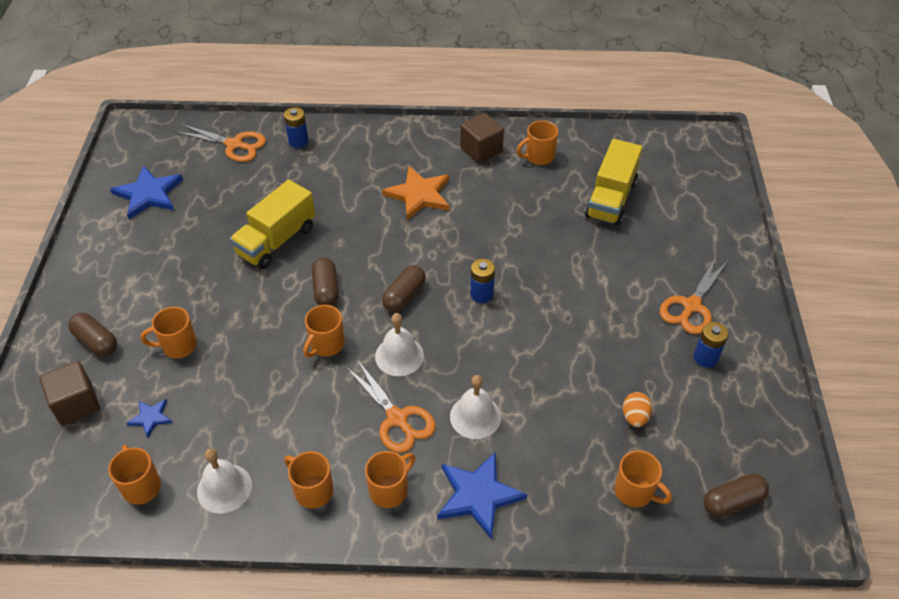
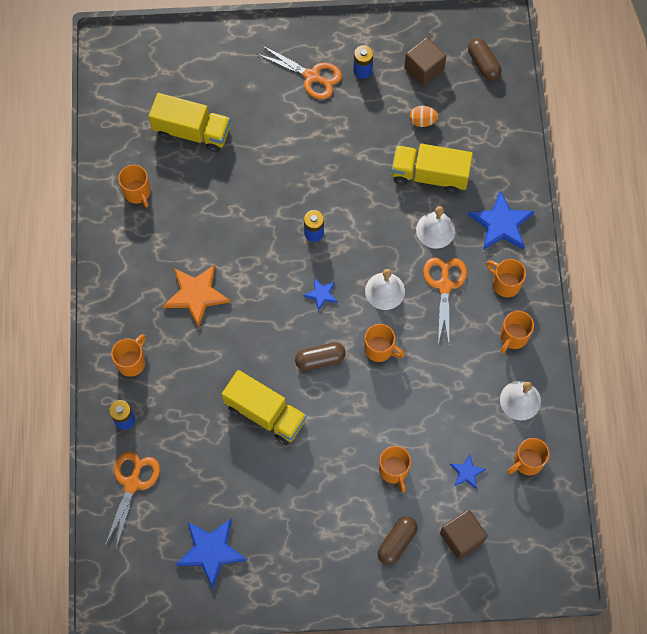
camera: 95 degrees left, 20 degrees up
orange scissors [346,360,436,453] -> orange scissors turned 45 degrees counterclockwise [423,257,467,344]
brown capsule [382,265,426,312] -> blue star [303,278,338,311]
brown cube [460,113,504,164] -> brown cube moved to [404,37,446,86]
orange mug [615,450,672,508] -> orange mug moved to [111,334,146,377]
none -> yellow truck [391,144,473,194]

